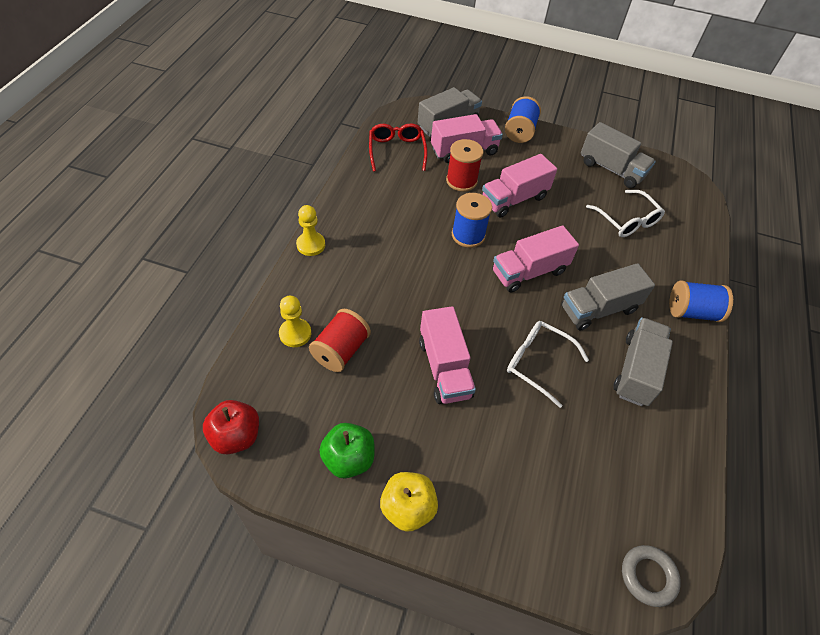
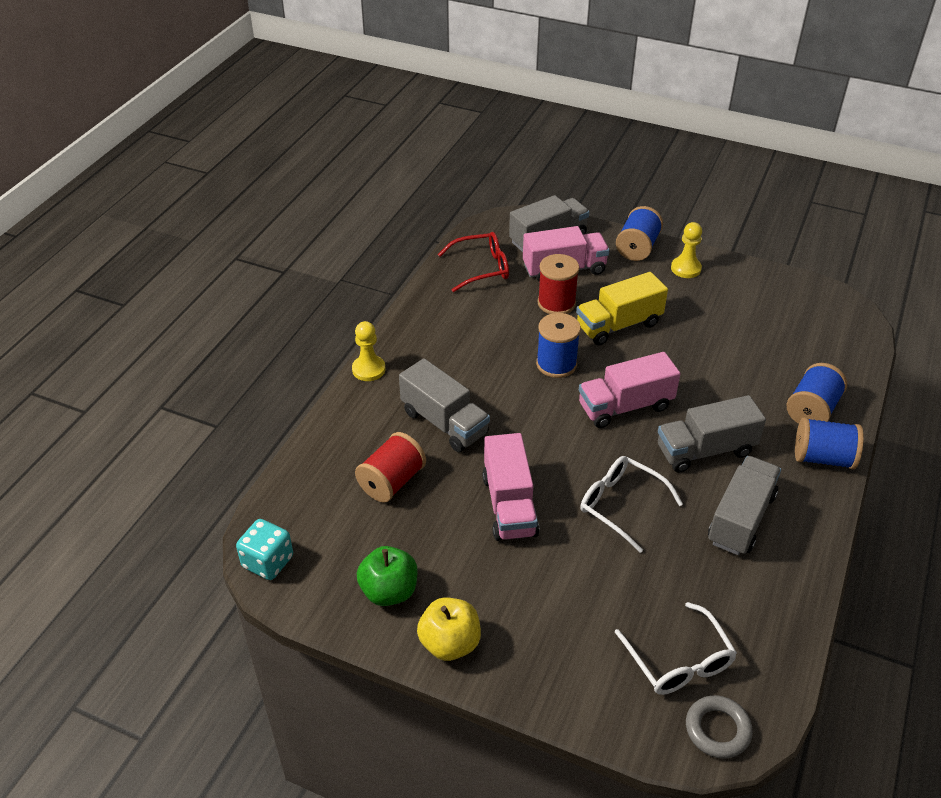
camera: 10 degrees right, 10 degrees down
red apple [203,400,259,455] -> turquoise dice [236,519,293,580]
yellow pawn [279,296,311,347] -> yellow pawn moved to [671,222,702,278]
red glasses [369,123,428,172] -> red glasses turned 75 degrees clockwise [438,232,509,292]
pink truck [482,154,557,218] -> yellow truck [576,272,668,345]
grey truck [581,122,656,188] -> grey truck moved to [399,358,490,452]
white glasses [586,190,665,237] -> white glasses moved to [615,602,737,695]
none -> blue spool [787,363,847,424]

